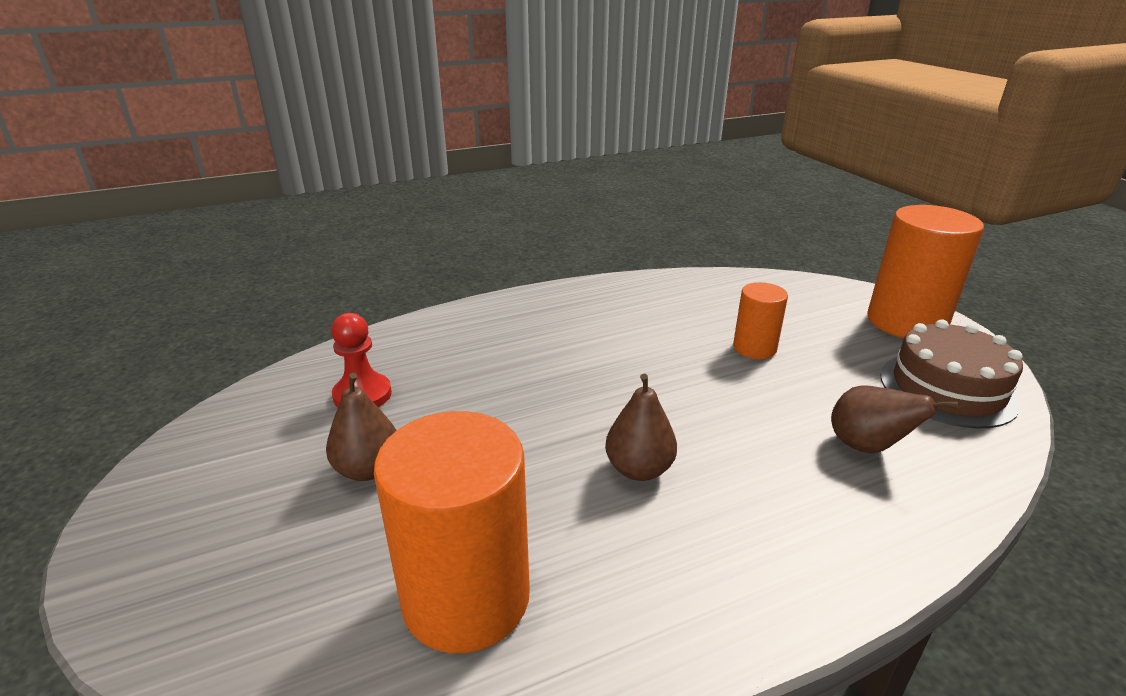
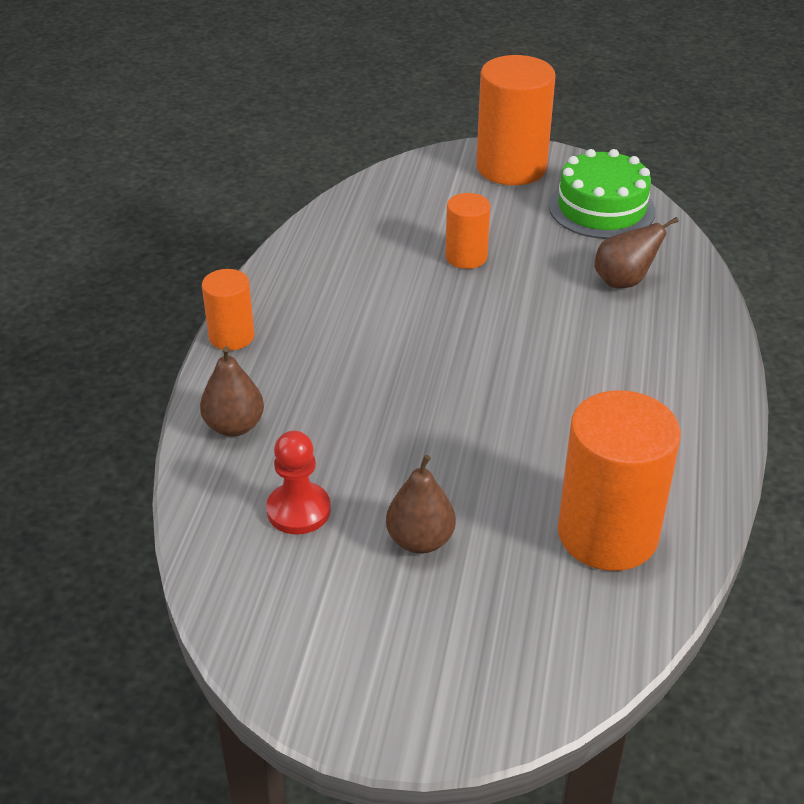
camera: 55 degrees left, 10 degrees up
brown pear [605,374,677,481] -> brown pear moved to [200,346,264,437]
brown cake [880,319,1023,428] -> green cake [549,149,656,239]
none -> orange cylinder [202,269,255,351]

